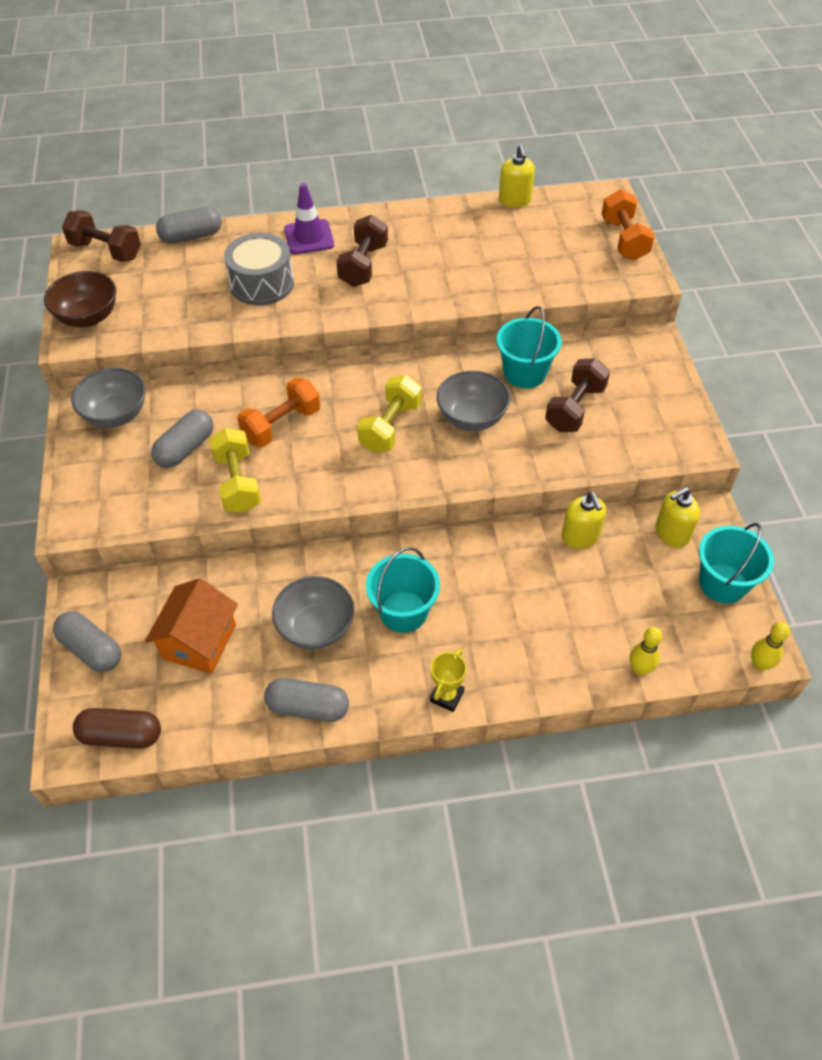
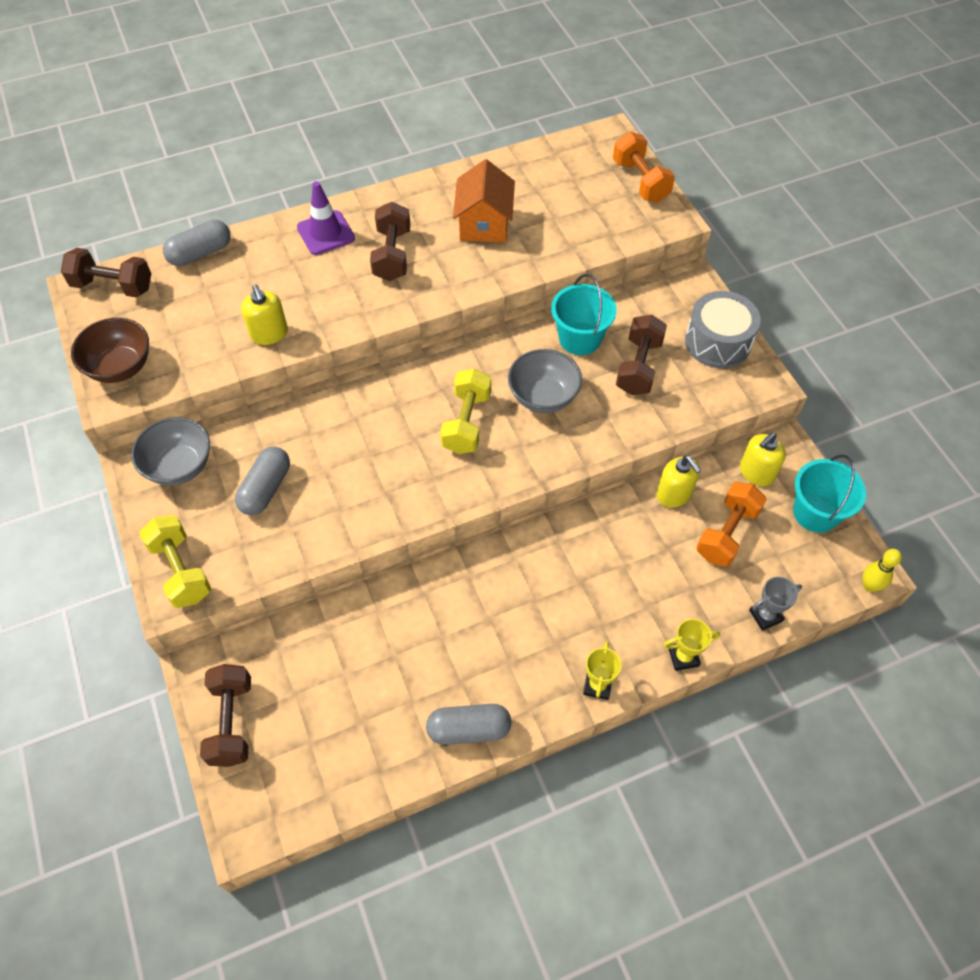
camera: 15 degrees left, 5 degrees up
grey capsule [53,611,121,672] -> brown dumbbell [200,664,251,767]
brown capsule [73,708,161,749] -> none
orange house [145,578,238,674] -> orange house moved to [453,159,515,243]
yellow dumbbell [209,428,261,513] -> yellow dumbbell moved to [139,515,211,608]
grey drum [224,233,294,306] -> grey drum moved to [685,291,761,368]
orange dumbbell [237,377,321,447] -> orange dumbbell moved to [696,482,767,567]
grey bowl [272,576,354,650] -> none
turquoise bucket [366,547,440,633] -> none
yellow soap dispenser [499,145,535,208] -> yellow soap dispenser moved to [241,285,288,345]
yellow bowling pin [630,627,662,676] -> grey trophy [749,577,802,631]
none -> yellow trophy [664,619,720,671]

